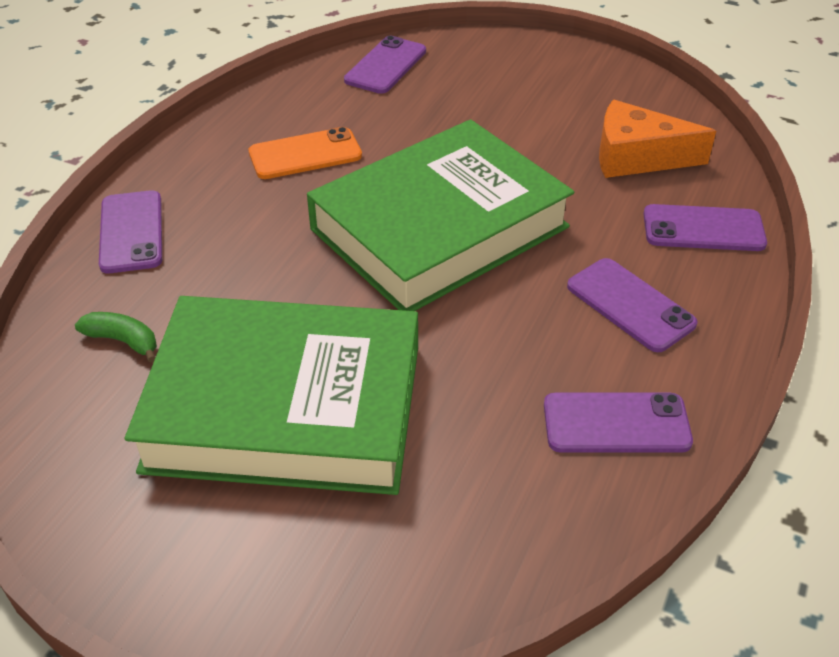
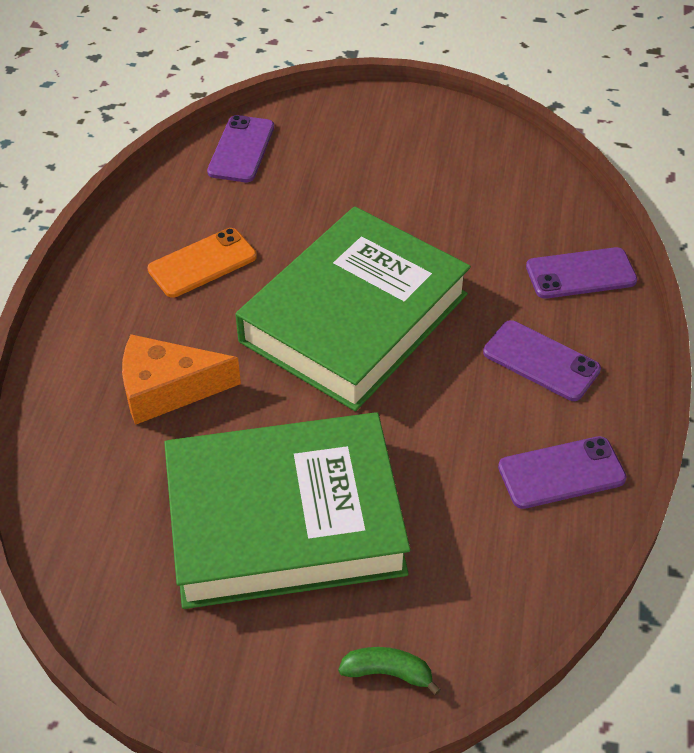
camera: 15 degrees left, 5 degrees up
green banana [75,312,157,363] -> green banana moved to [338,647,441,695]
purple phone [99,190,162,273] -> none
orange cheese [599,100,716,178] -> orange cheese moved to [122,334,241,425]

